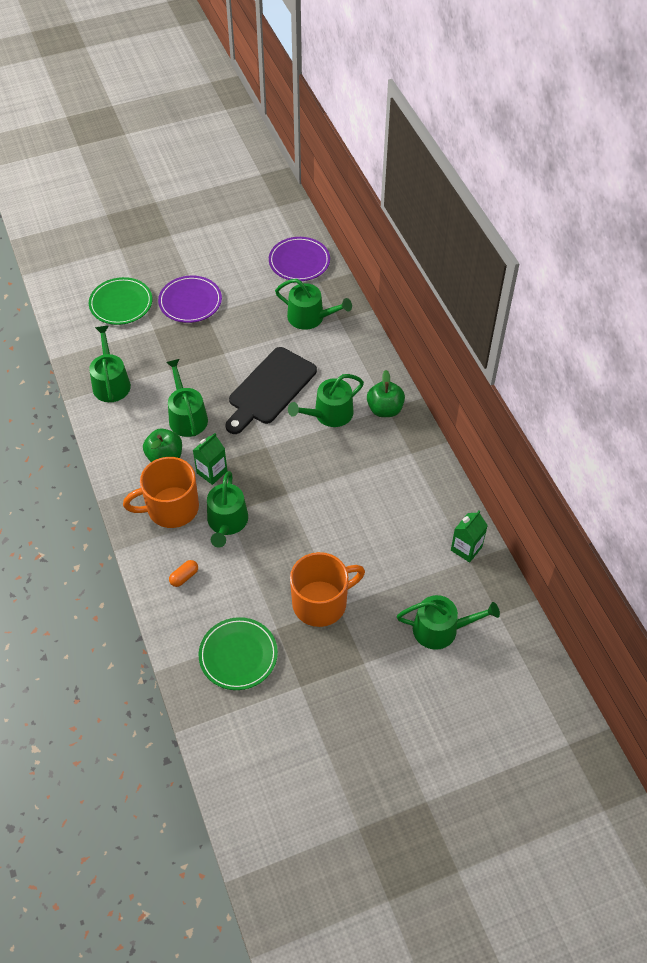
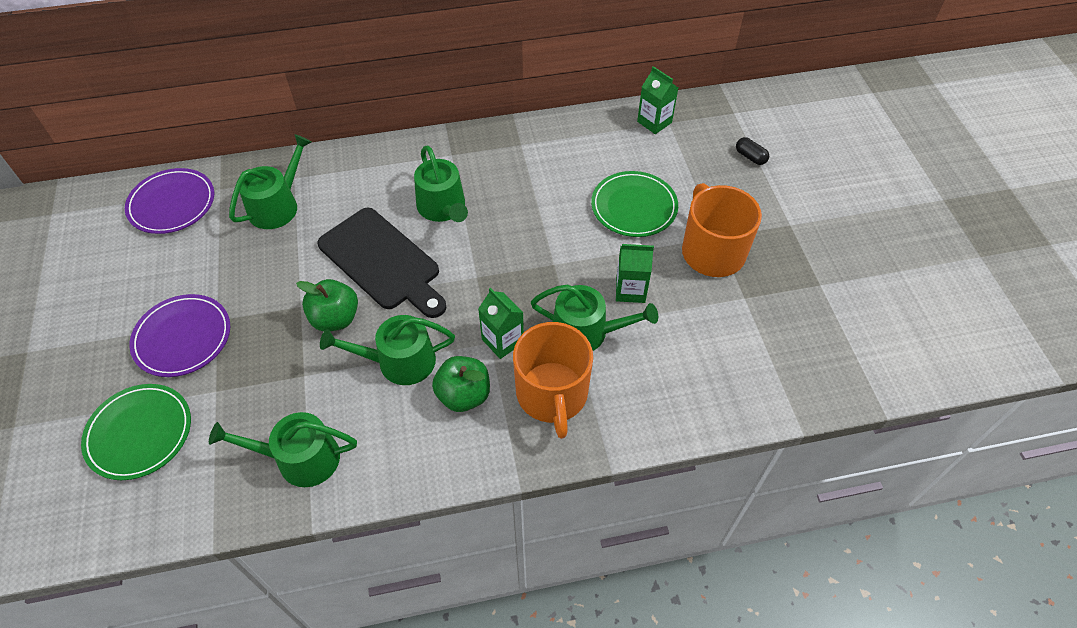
camera: 80 degrees left, 0 degrees up
orange capsule [169,560,198,587] -> none
green plate [199,617,278,690] -> green plate moved to [591,171,678,237]
green apple [367,370,405,417] -> green apple moved to [296,279,358,331]
green watering can [397,595,500,650] -> black capsule [736,137,769,165]
none -> green carton [616,243,654,303]

